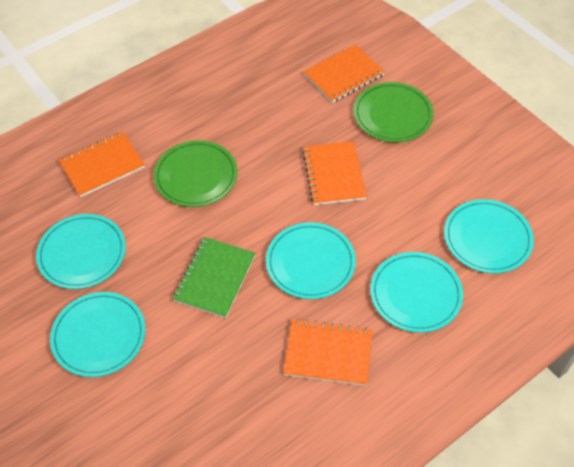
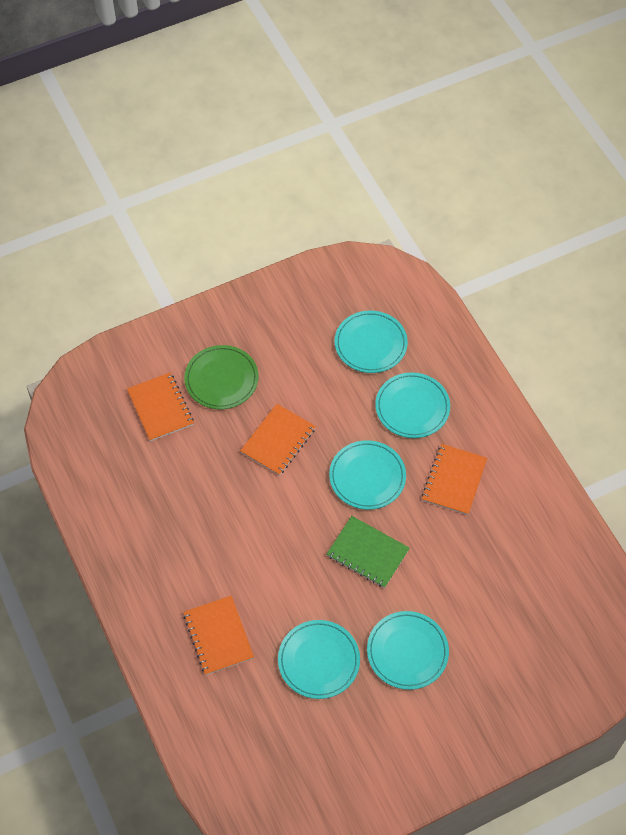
camera: 80 degrees left, 5 degrees up
green plate [154,140,238,207] -> none
orange notebook [302,141,367,205] -> orange notebook turned 60 degrees counterclockwise [240,404,316,476]

